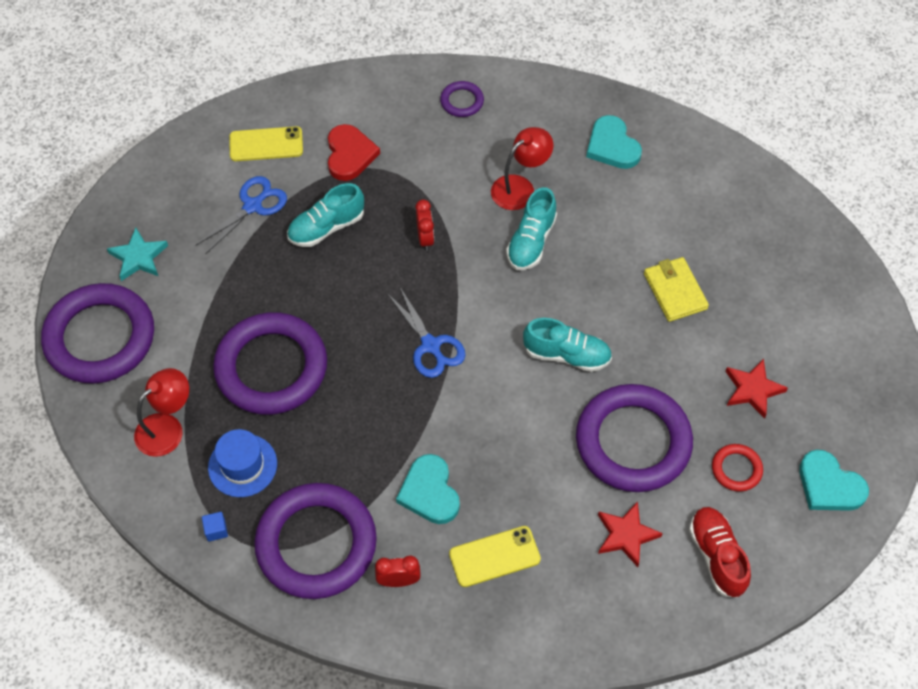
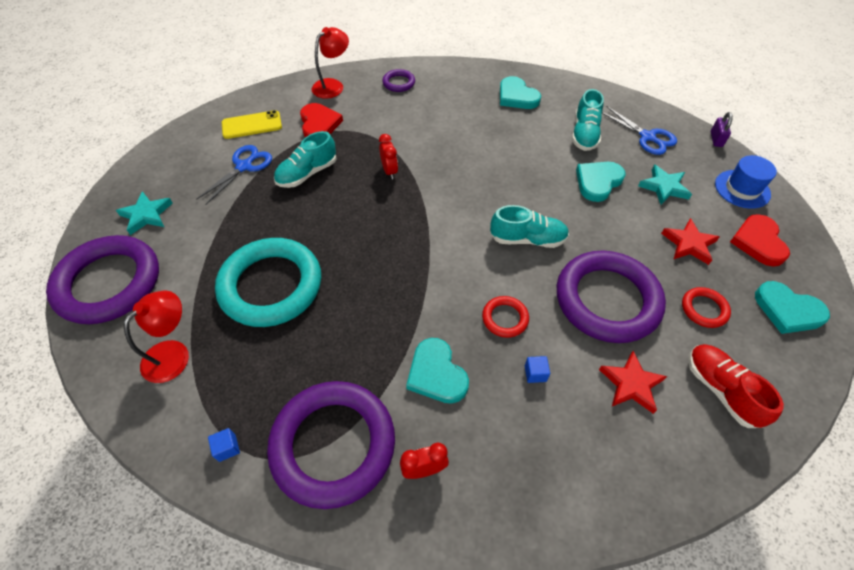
camera: 10 degrees left, 5 degrees down
blue hat [208,429,277,497] -> blue hat moved to [715,155,777,209]
purple ring [213,312,327,415] -> turquoise ring [215,238,321,327]
blue scissors [387,286,466,378] -> blue scissors moved to [602,106,677,155]
yellow phone [449,526,541,587] -> none
red lamp [491,127,553,210] -> red lamp moved to [312,27,349,99]
turquoise shoe [506,187,557,270] -> turquoise shoe moved to [572,89,604,151]
yellow wallet [644,257,709,322] -> turquoise heart [576,162,626,202]
none -> red ring [482,296,529,338]
none -> blue cube [525,356,550,383]
none -> turquoise star [638,164,692,205]
none -> purple padlock [711,112,733,147]
none -> red heart [730,214,790,267]

